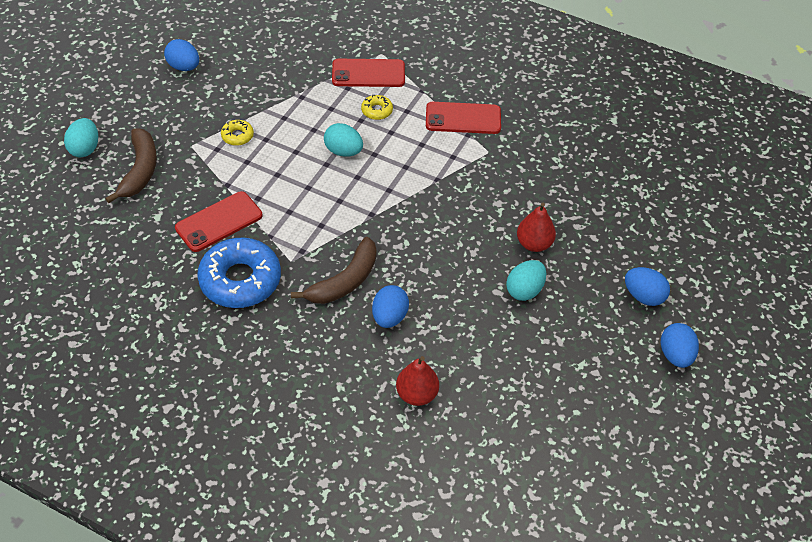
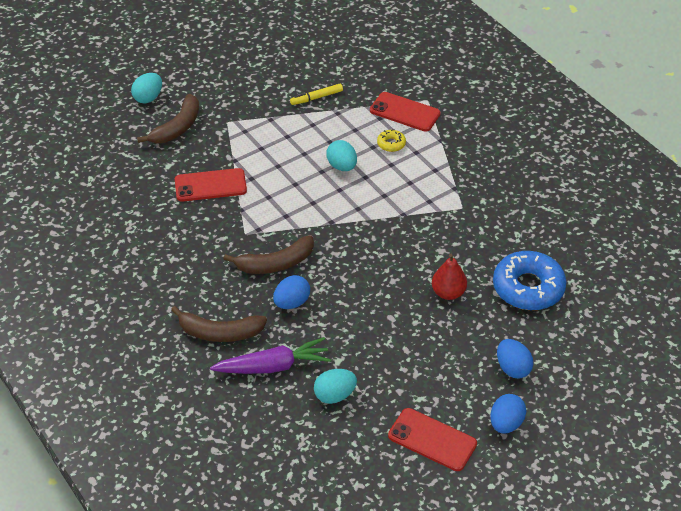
camera: 30 degrees right, 5 degrees down
blue egg [164,39,199,71] -> none
blue donut [197,238,281,308] -> blue donut moved to [493,251,566,310]
yellow donut [221,120,254,146] -> none
red pear [396,356,439,406] -> purple carrot [210,337,331,374]
red phone [426,102,501,134] -> red phone moved to [388,408,477,471]
turquoise egg [506,260,546,301] -> turquoise egg moved to [314,369,357,404]
none -> brown banana [171,306,267,342]
none -> yellow marker [290,84,343,105]

